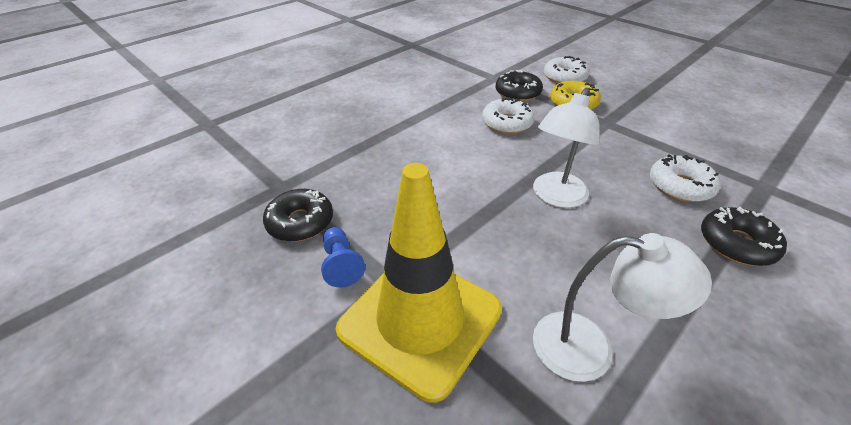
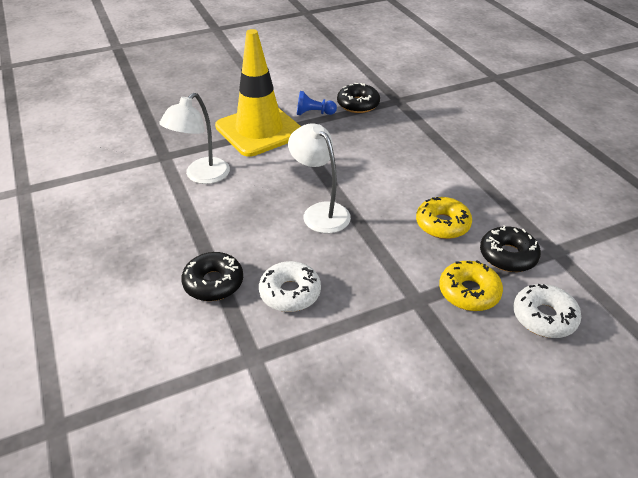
camera: 110 degrees right, 0 degrees up
white donut [482,97,535,134] -> yellow donut [416,197,472,239]

